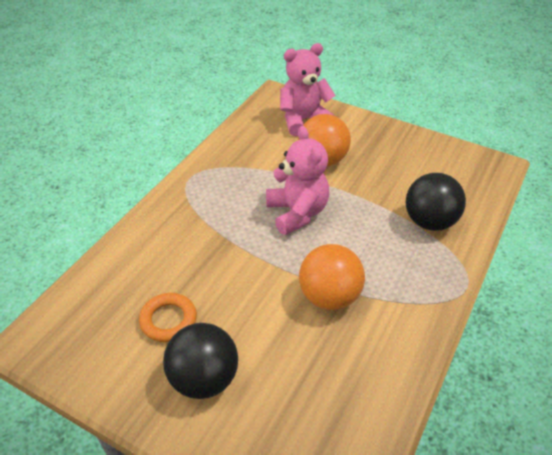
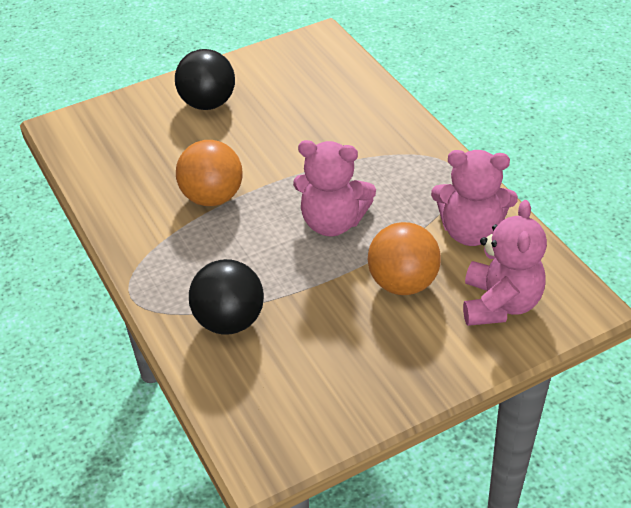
camera: 125 degrees right, 0 degrees up
orange ring [139,293,197,342] -> none
none -> pink teddy bear [431,150,518,246]

